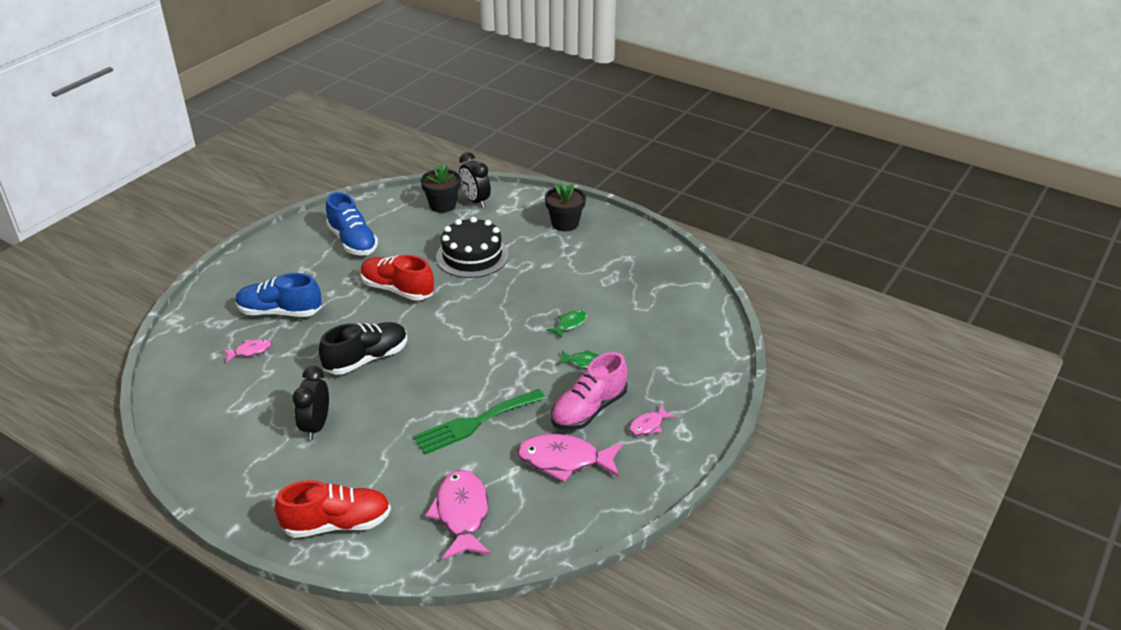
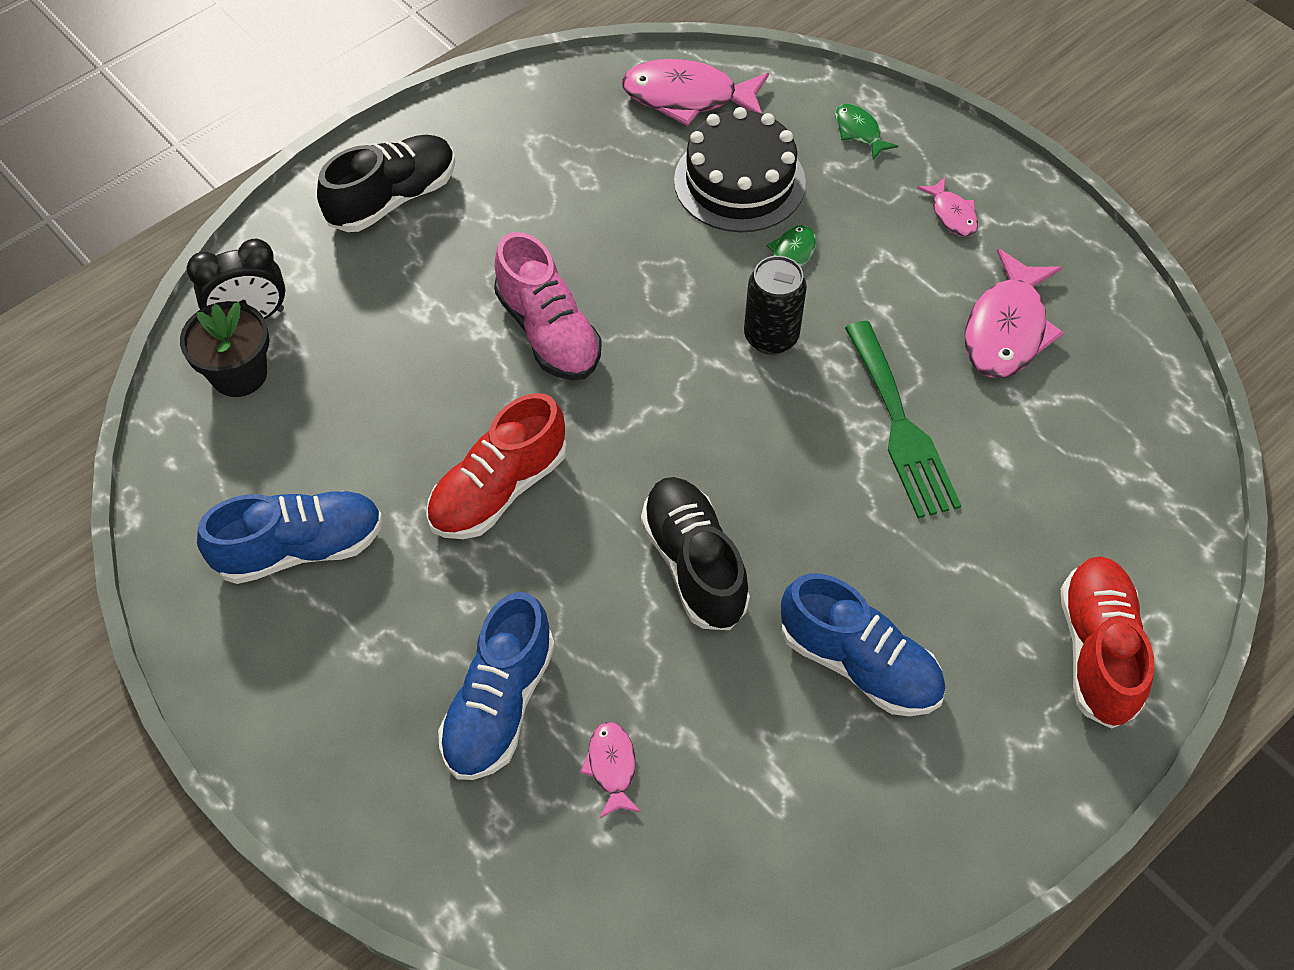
camera: 75 degrees left, 20 degrees up
black clock [293,366,329,440] -> blue shoe [781,573,946,716]
pink fish [425,470,491,559] -> pink fish moved to [622,59,769,126]
black cake [436,217,509,278] -> black cake moved to [674,107,806,232]
black flower pot [545,181,586,231] -> black shoe [317,135,455,232]
green fish [547,310,587,338] -> green fish moved to [835,104,898,160]
pink shoe [551,352,627,430] -> pink shoe moved to [494,232,602,380]
none -> black can [744,256,807,355]

